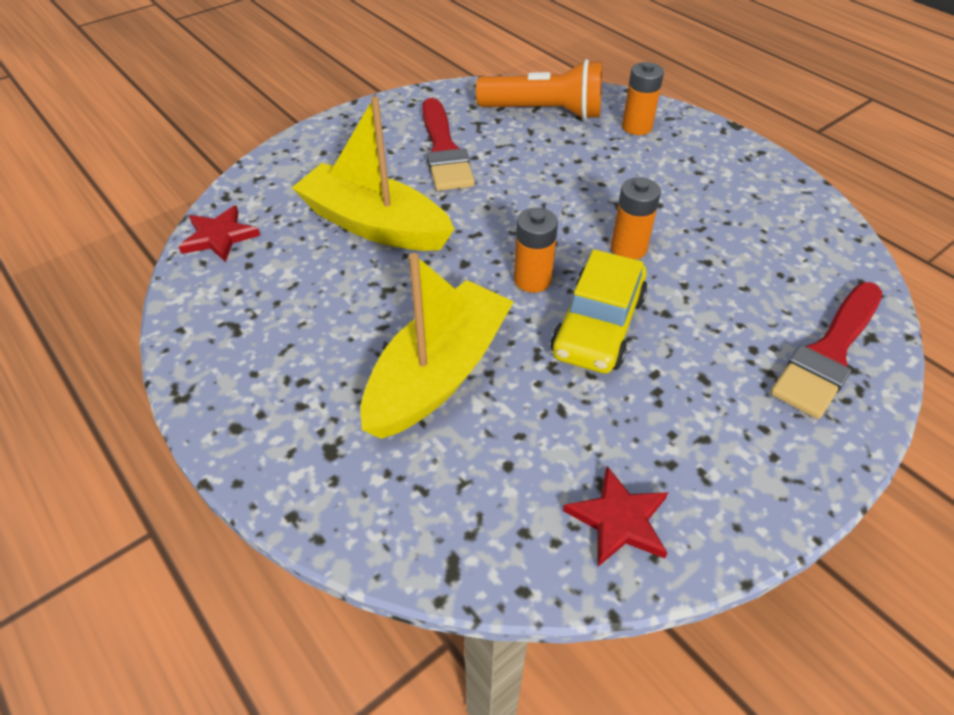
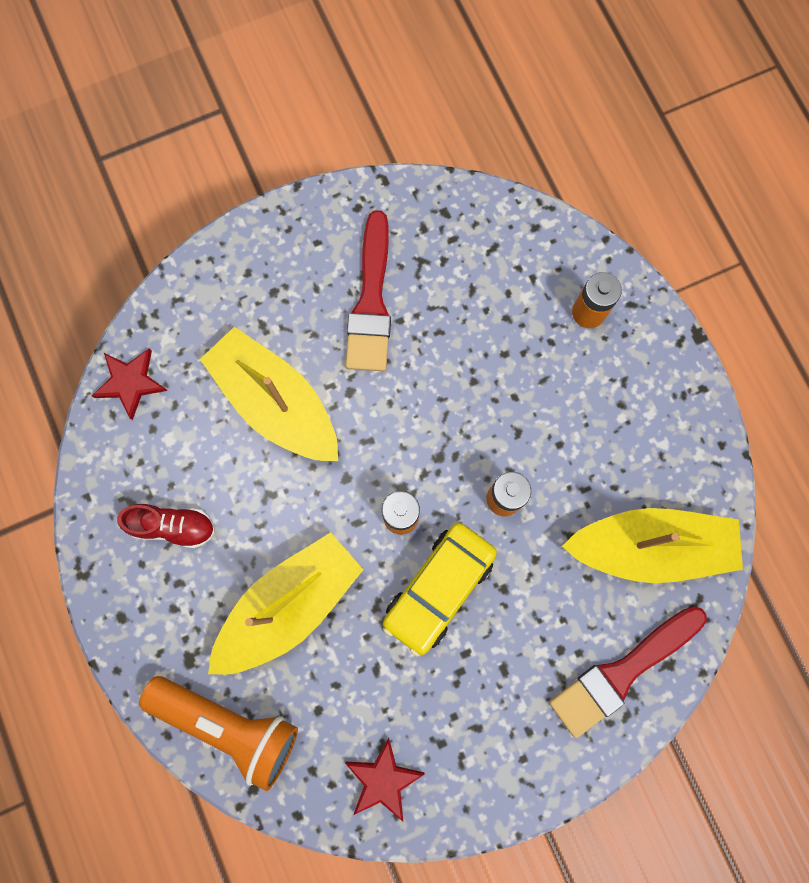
camera: 15 degrees right, 30 degrees up
orange flashlight [476,59,602,120] -> orange flashlight moved to [139,676,298,791]
none -> red shoe [117,504,215,548]
none -> yellow boat [562,508,743,583]

